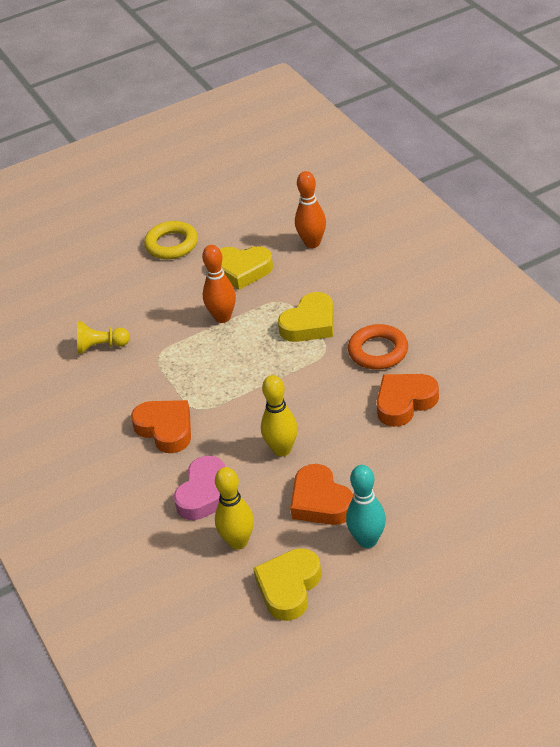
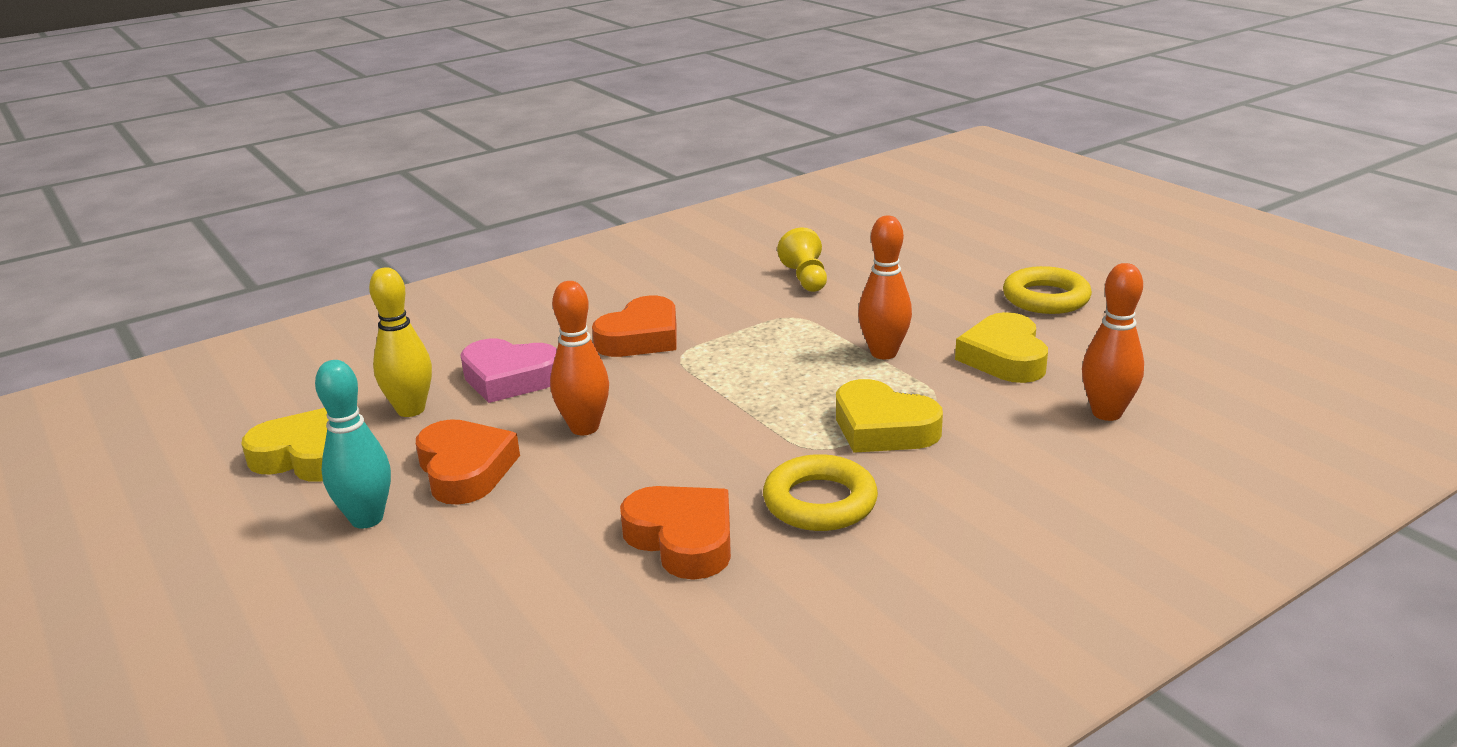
camera: 80 degrees right, 15 degrees down
yellow bowling pin [261,375,298,457] -> orange bowling pin [550,281,609,435]
orange heart [290,464,353,525] -> orange heart turned 105 degrees clockwise [416,419,520,505]
orange ring [348,324,408,370] -> yellow ring [763,454,878,531]

